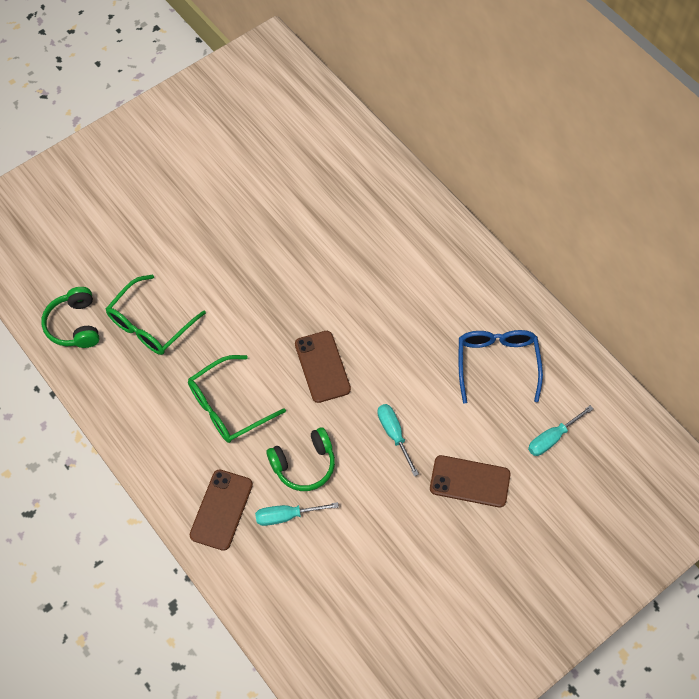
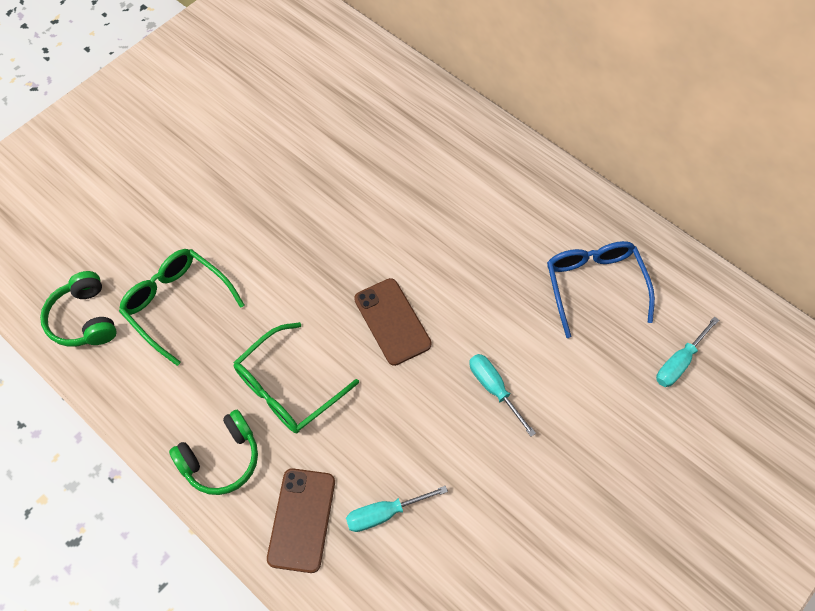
camera: 10 degrees left, 0 degrees up
green glasses [106,275,206,355] -> green glasses turned 105 degrees clockwise [119,249,245,366]
green headphones [266,427,335,491] -> green headphones moved to [169,410,258,495]
brown phone [430,455,511,507] -> none

